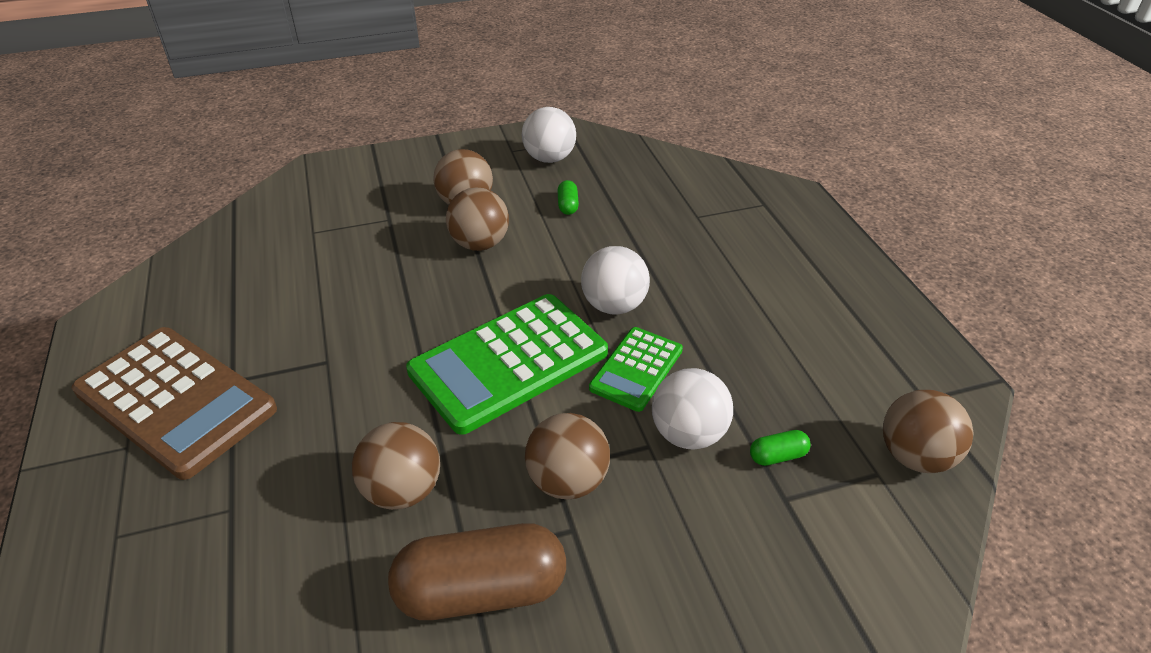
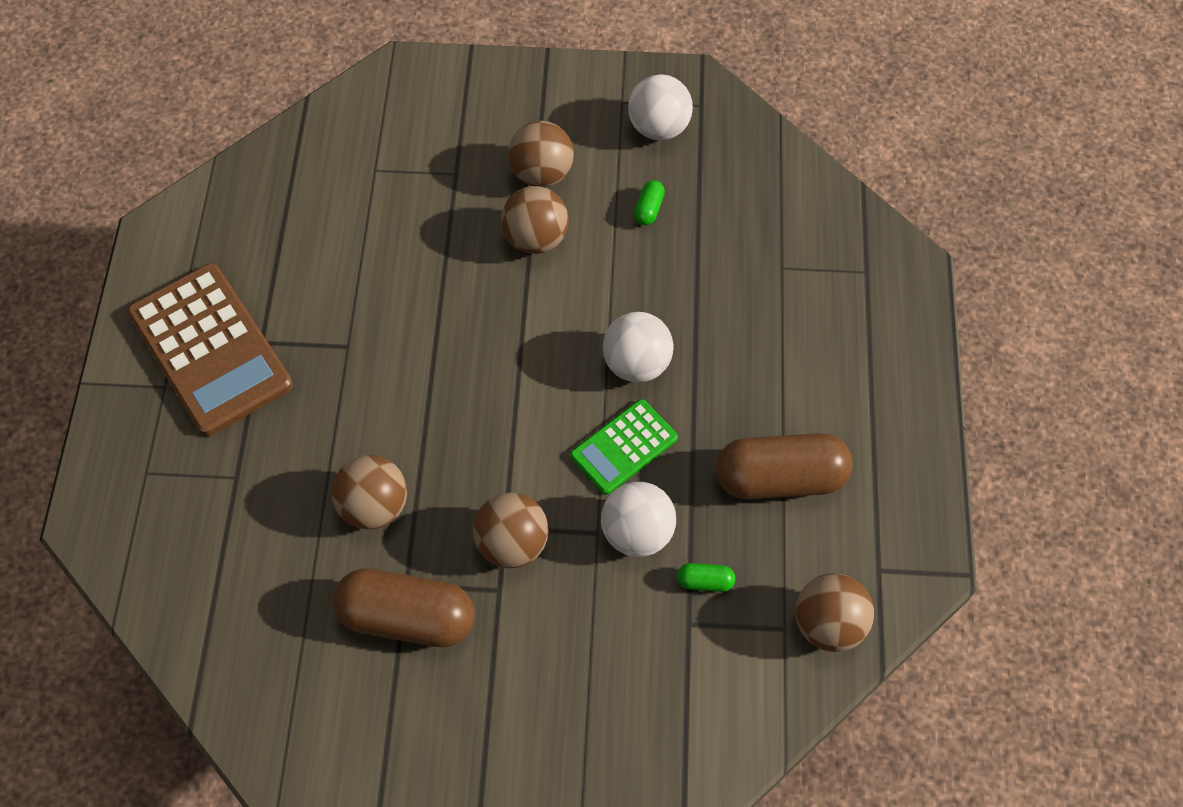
camera: 20 degrees right, 20 degrees up
green calculator [406,294,608,435] -> none
none -> brown capsule [716,433,853,499]

